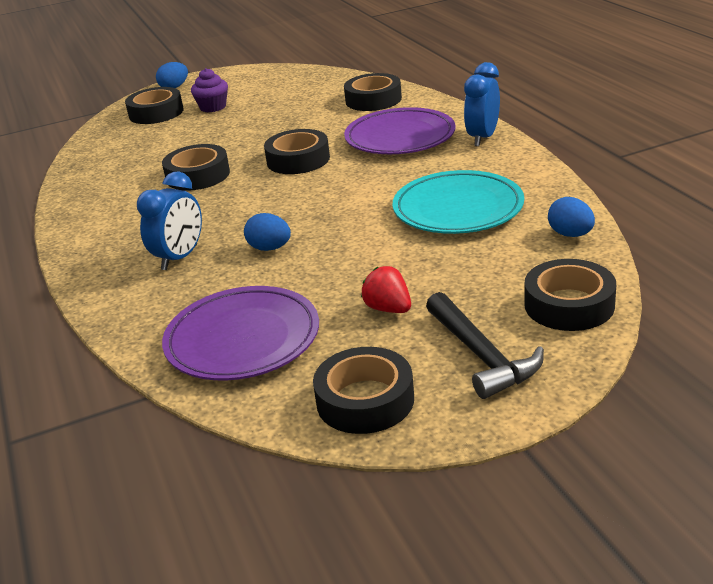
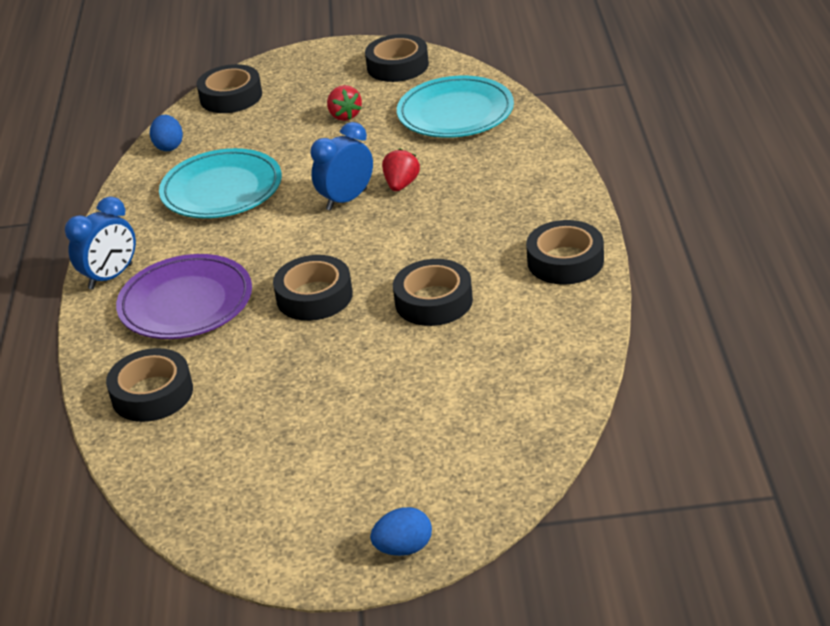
camera: 160 degrees left, 5 degrees up
black tape [125,87,184,124] -> black tape moved to [526,220,604,285]
blue clock [137,172,202,270] -> blue clock moved to [310,122,373,211]
purple plate [162,286,319,380] -> turquoise plate [397,76,514,138]
purple cupcake [191,68,228,112] -> none
blue egg [244,213,291,251] -> red strawberry [382,149,420,191]
black hammer [426,292,544,399] -> none

